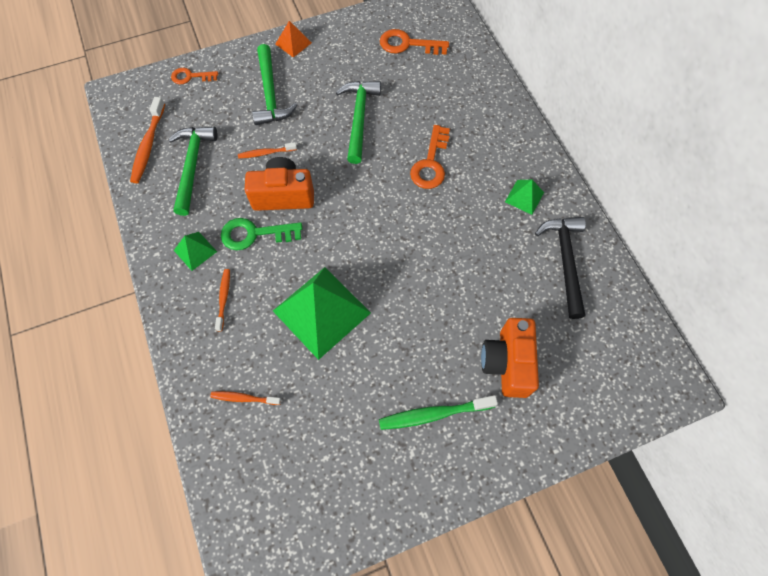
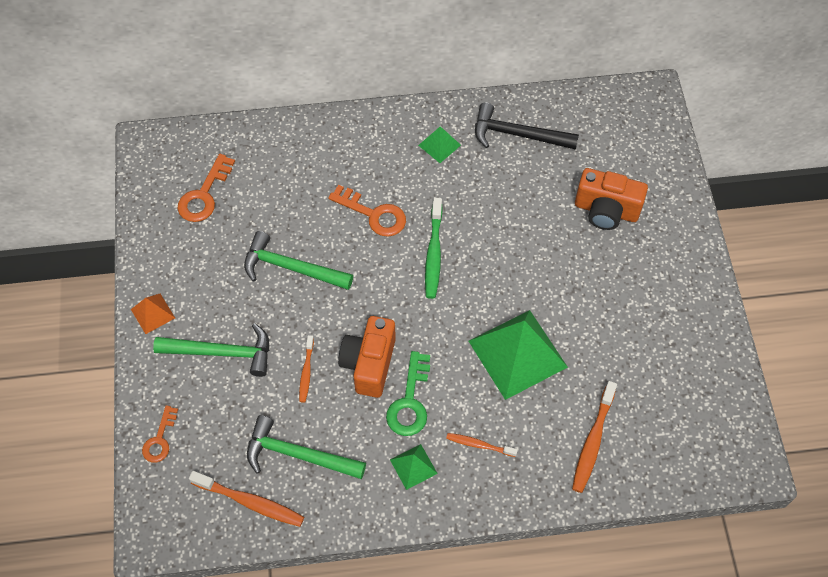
camera: 75 degrees left, 5 degrees down
orange toothbrush [210,391,281,405] -> orange toothbrush [572,381,617,493], size x1.65
green toothbrush [379,395,498,430] -> green toothbrush moved to [425,198,443,299]

